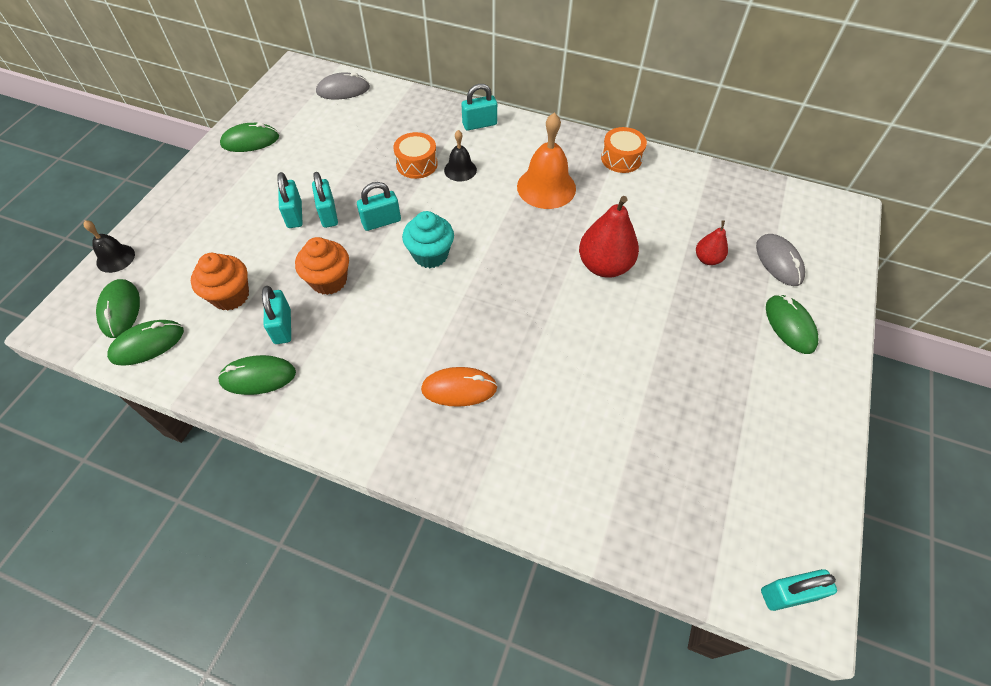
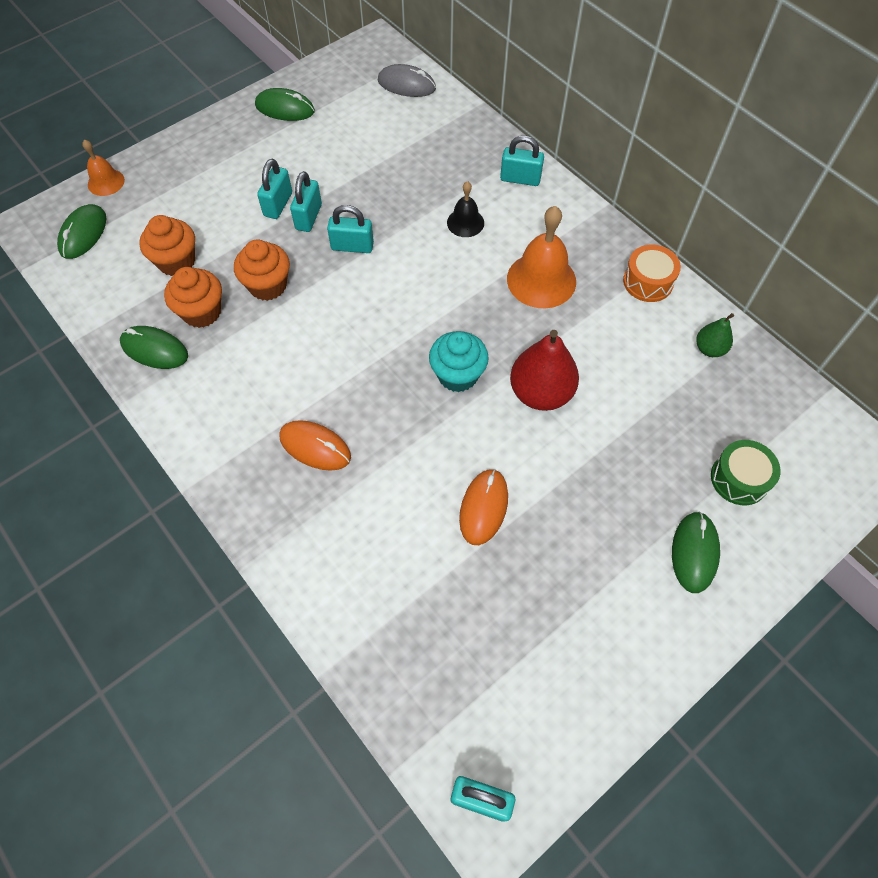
camera: 30 degrees right, 5 degrees up
black bell [83,220,135,273] -> orange bell [82,140,125,196]
green mouse [107,320,184,366] -> none
turquoise padlock [262,286,291,344] -> orange cupcake [164,267,222,328]
orange drum [393,132,438,179] -> none
turquoise cupcake [402,211,454,268] -> turquoise cupcake moved to [429,331,489,392]
red pear [696,220,728,265] -> none
grey mouse [756,234,805,286] -> green drum [711,440,781,505]
none -> orange mouse [459,469,508,545]
none -> green pear [696,313,734,357]

